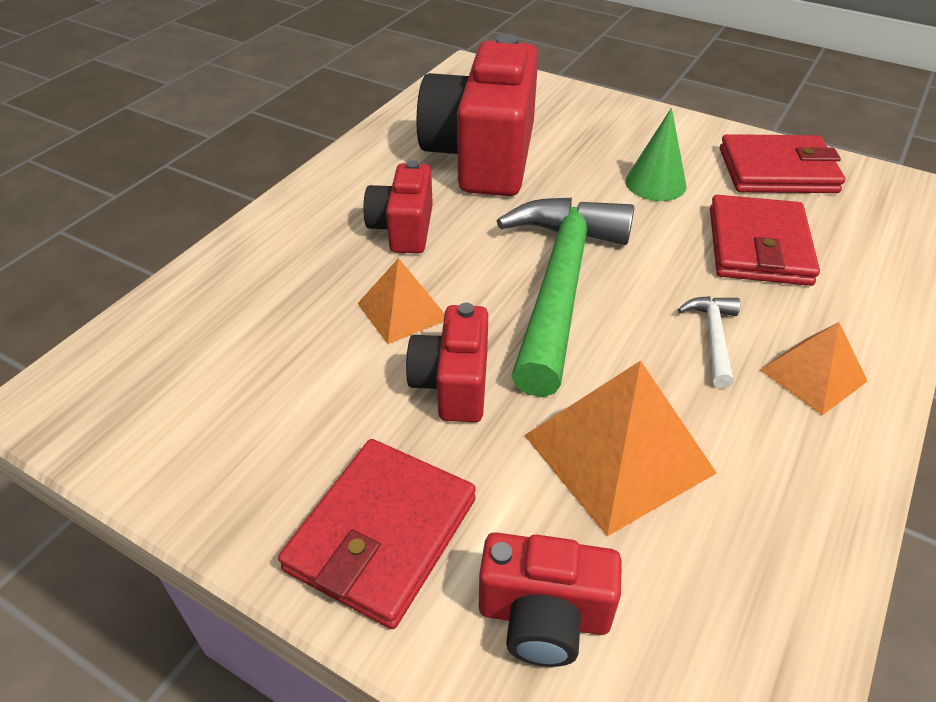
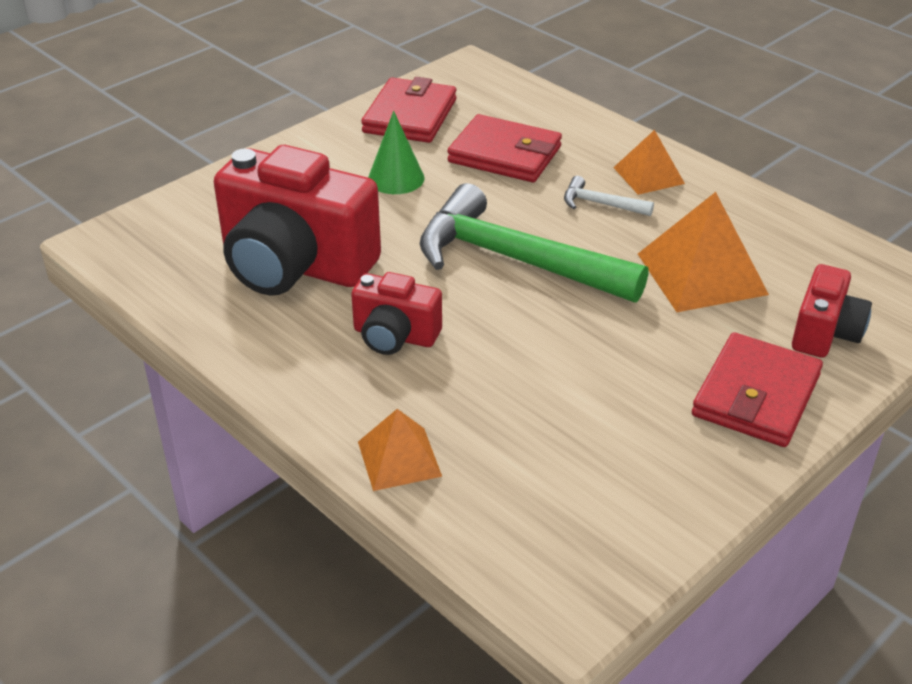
camera: 75 degrees left, 5 degrees down
red wallet [278,439,476,629] -> red wallet turned 75 degrees clockwise [692,332,823,447]
orange pyramid [358,258,445,344] -> orange pyramid moved to [358,409,442,491]
red camera [406,303,488,422] -> none

